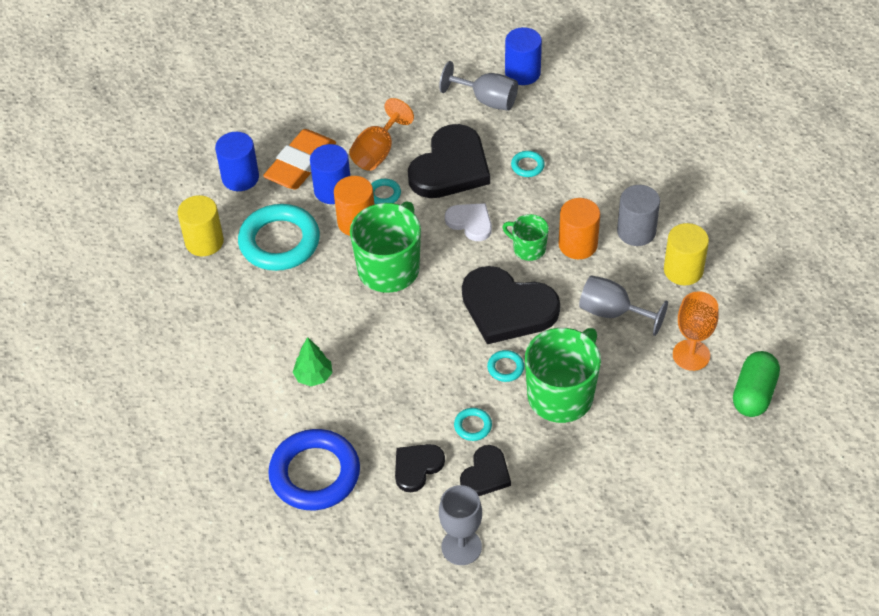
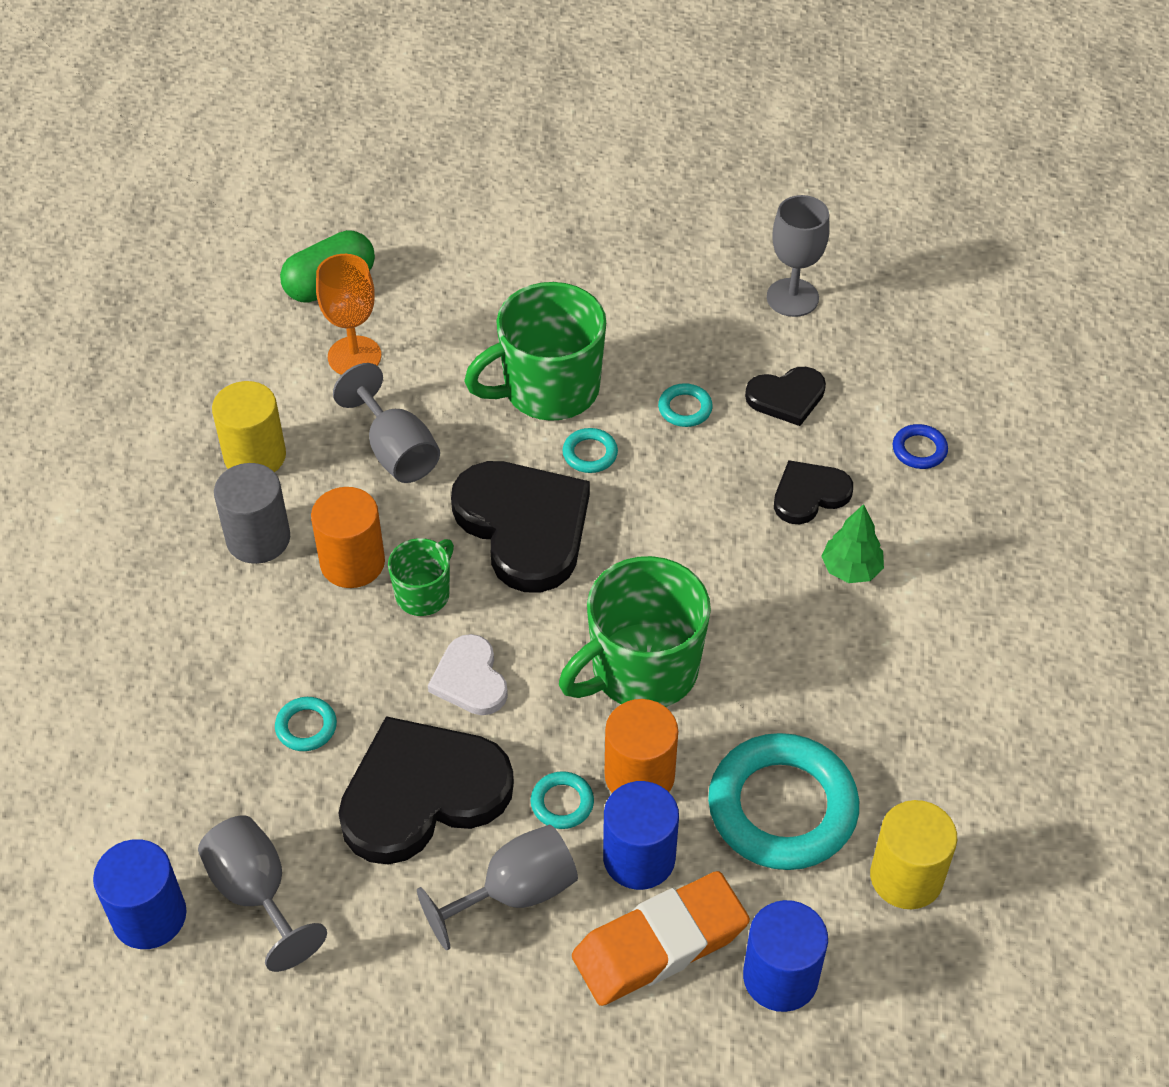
camera: 150 degrees left, 0 degrees up
blue ring [268,429,360,510] -> blue ring [893,424,948,469], size x0.42
orange goblet [349,98,414,171] -> grey goblet [417,824,578,950]
black heart [460,445,511,496] -> black heart moved to [774,460,853,524]
green mug [503,214,549,261] -> green mug turned 120 degrees counterclockwise [388,538,454,616]

